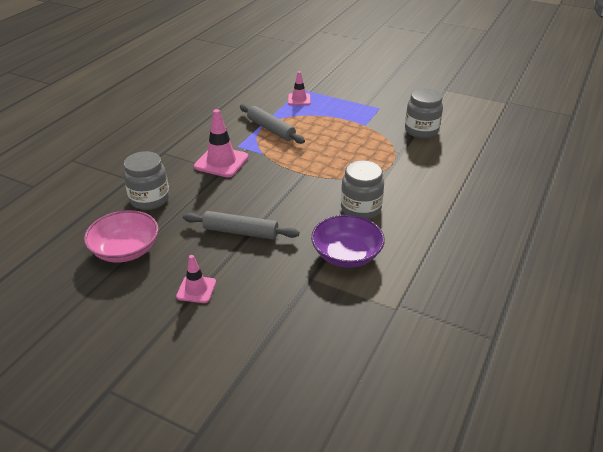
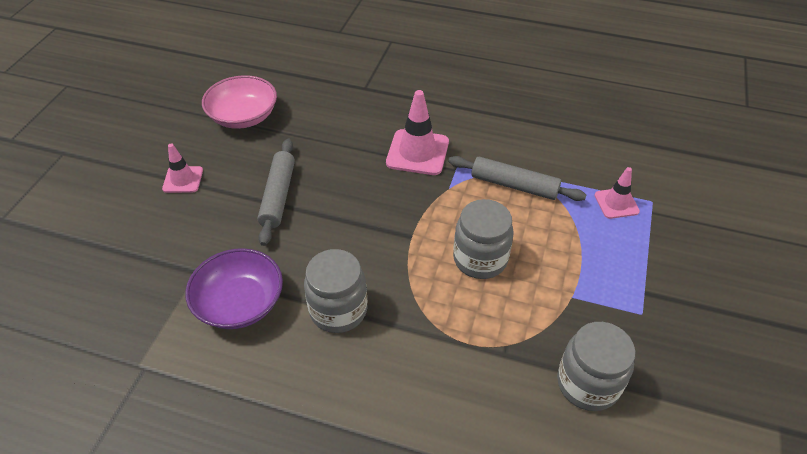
camera: 80 degrees right, 10 degrees up
grey jar [123,151,169,210] -> grey jar moved to [453,199,514,279]
grey rolling pin [240,104,305,144] -> grey rolling pin turned 75 degrees clockwise [449,156,586,201]

